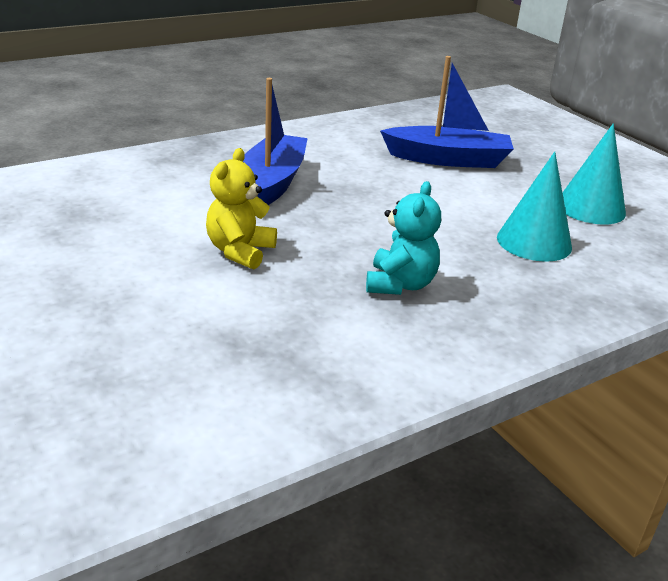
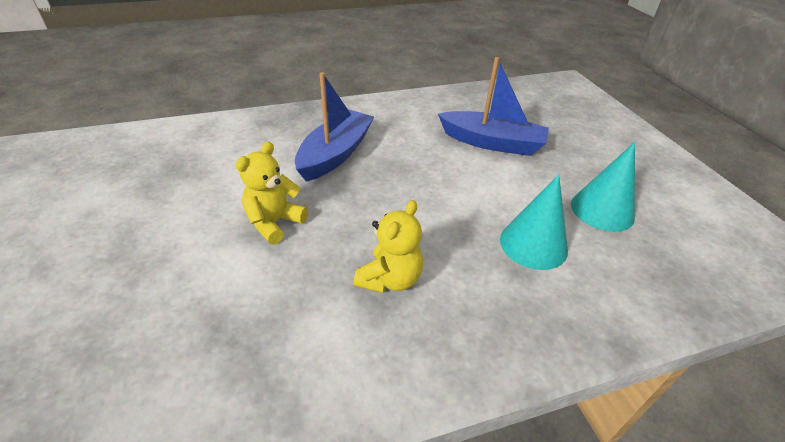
camera: 15 degrees right, 10 degrees up
turquoise teddy bear [366,181,441,295] -> yellow teddy bear [354,200,423,293]

